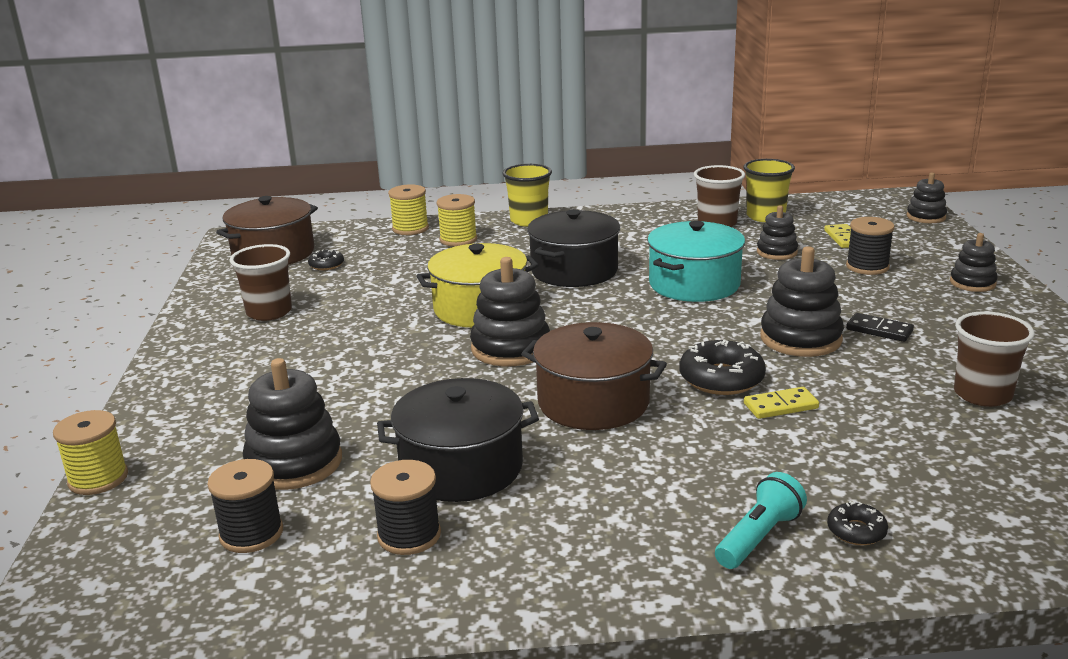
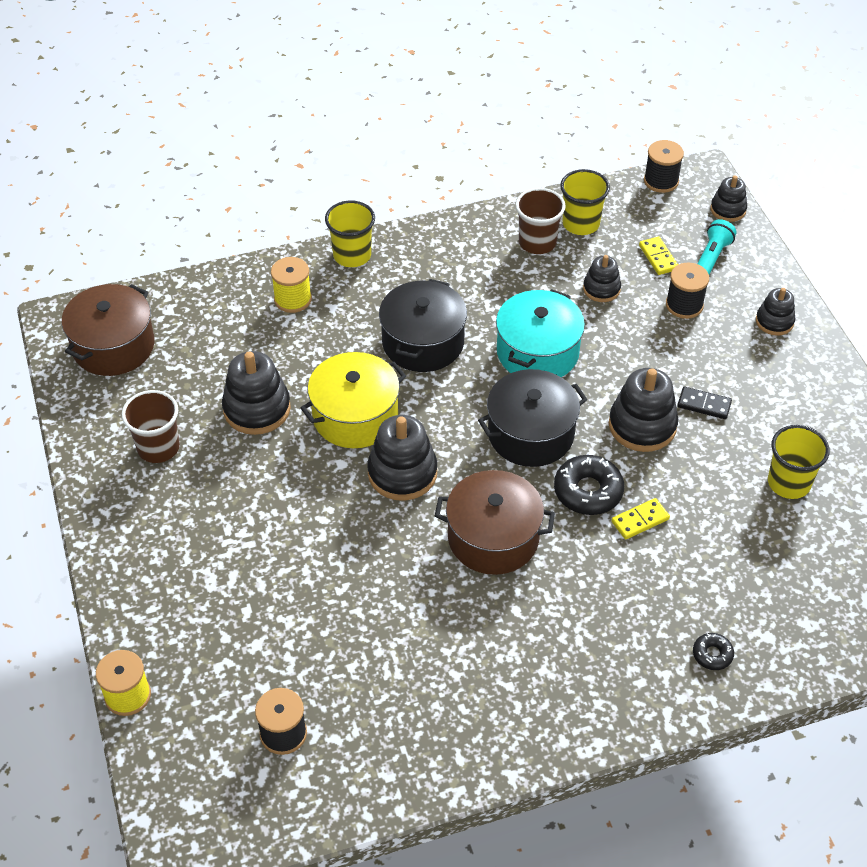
camera: 15 degrees left, 25 degrees up
black stacking toy [243,358,342,490] -> black stacking toy moved to [222,351,291,435]
black donut [308,250,344,270] -> none
black spool [370,460,441,555] -> black spool moved to [644,140,684,193]
black pot [377,378,539,502] -> black pot moved to [478,369,588,467]
yellow spool [388,184,429,235] -> none
turquoise flashlight [715,472,807,569] -> turquoise flashlight moved to [698,219,737,275]
brown cup [954,311,1035,407] -> yellow cup [768,425,830,499]

